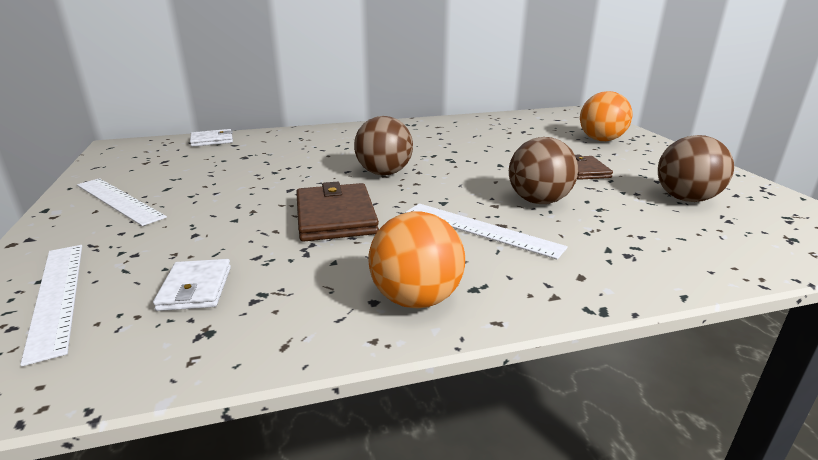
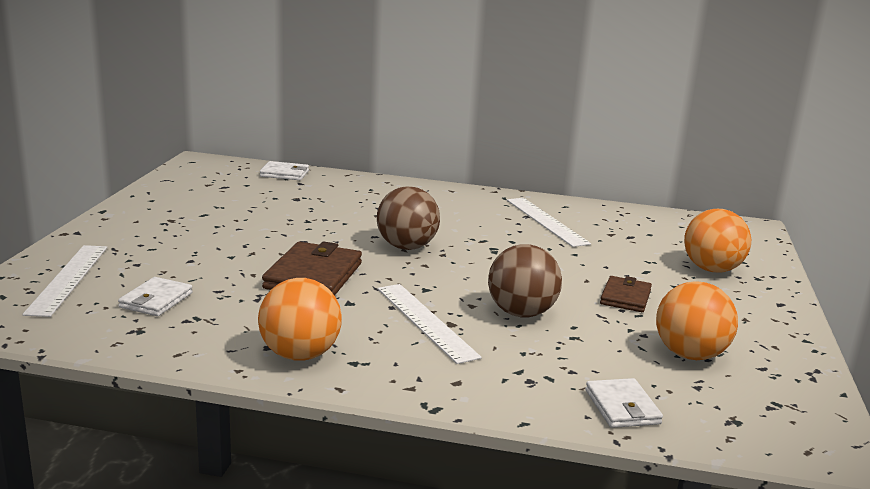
camera: 25 degrees right, 5 degrees down
white ruler [77,178,167,226] -> white ruler moved to [507,198,591,247]
brown ball [658,135,734,202] -> orange ball [656,281,738,360]
none -> white wallet [585,378,663,428]

